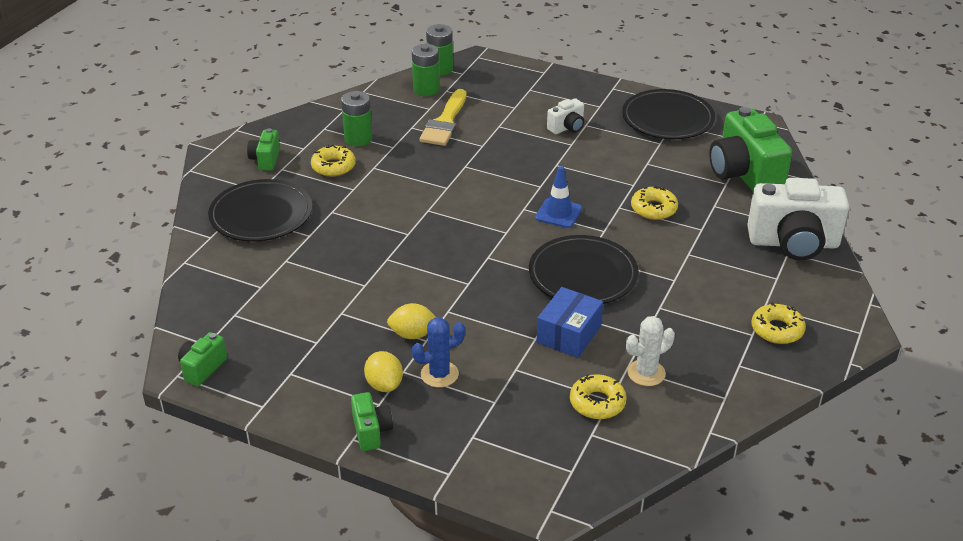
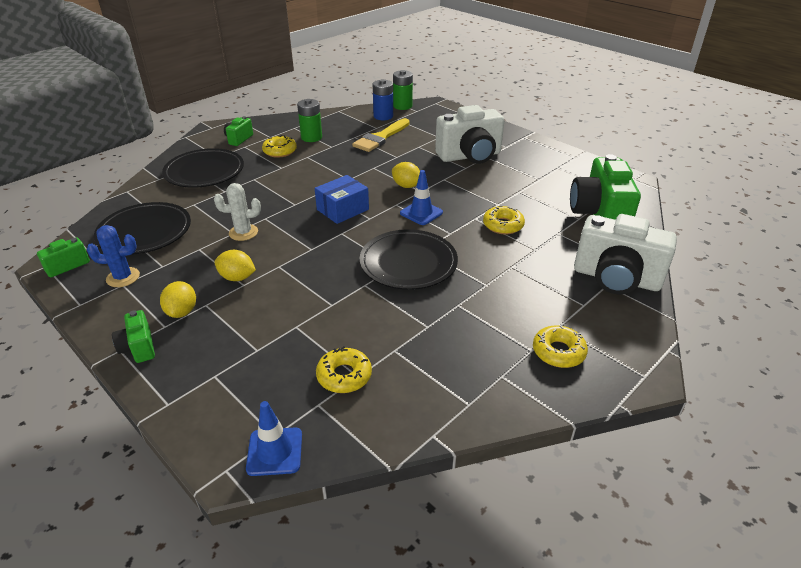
camera: 20 degrees right, 0 degrees up
green camera [351,392,393,451] -> green camera turned 150 degrees clockwise [112,310,155,363]
green battery [412,44,440,96] -> blue battery [373,79,393,120]
blue cactus [412,317,465,388] -> blue cactus moved to [87,225,140,287]
blue box [537,287,603,358] -> blue box moved to [315,175,369,224]
white camera [547,98,584,134] -> white camera [435,105,504,164], size x2.08
black plate [622,89,715,139] -> black plate moved to [94,202,191,255]
white cactus [626,316,675,386] -> white cactus moved to [214,183,261,241]
none -> blue traffic cone [246,401,302,476]
none -> yellow lemon [392,162,420,188]

